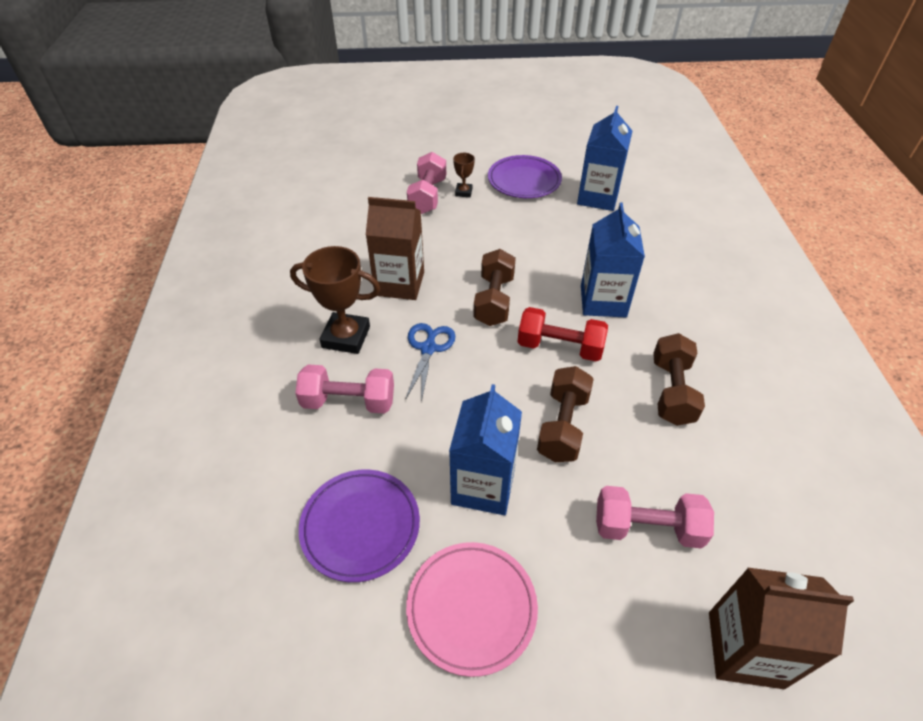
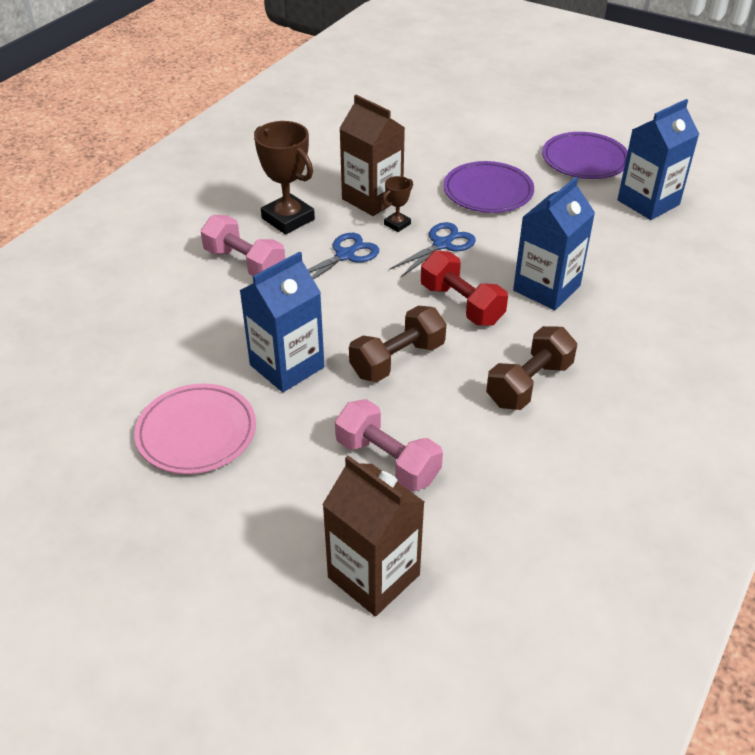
camera: 35 degrees right, 5 degrees down
purple plate [299,470,420,582] -> purple plate moved to [443,161,534,213]
pink dumbbell [407,152,446,214] -> none
brown trophy [453,153,475,197] -> brown trophy moved to [383,176,413,232]
brown dumbbell [473,249,516,326] -> blue scissors [389,222,476,277]

